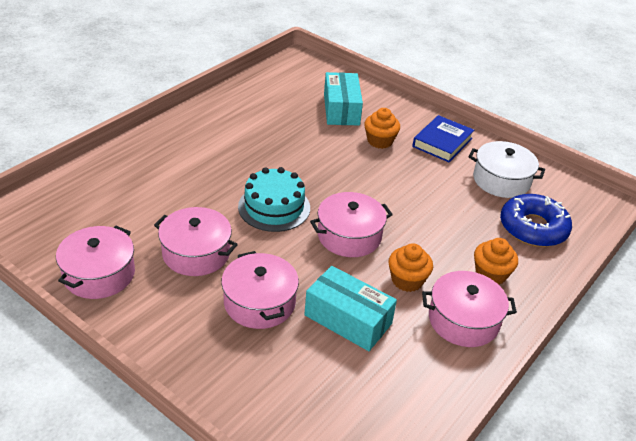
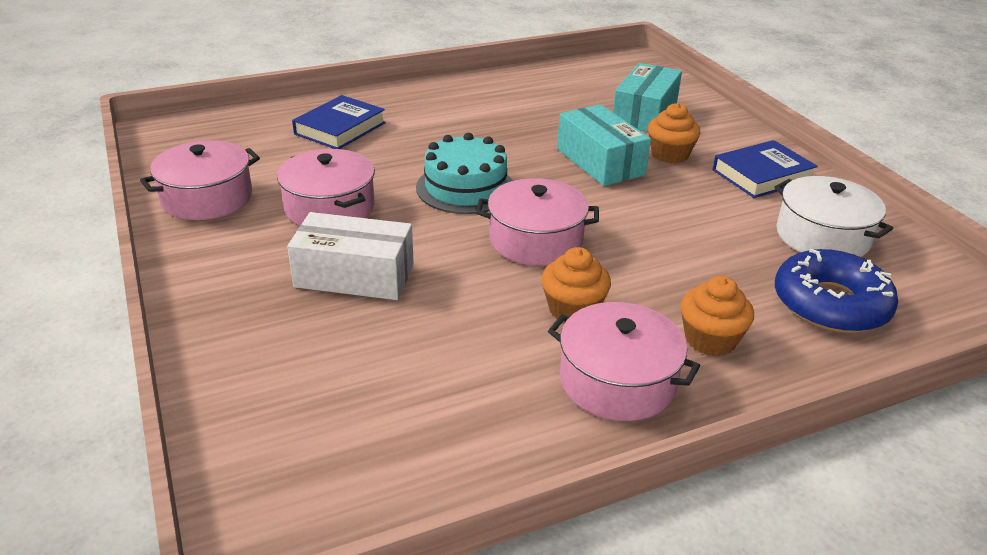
camera: 30 degrees right, 5 degrees down
pink pot [221,251,299,329] -> white box [287,212,414,300]
turquoise box [304,266,397,351] -> turquoise box moved to [557,104,651,186]
none -> blue book [292,95,386,149]

